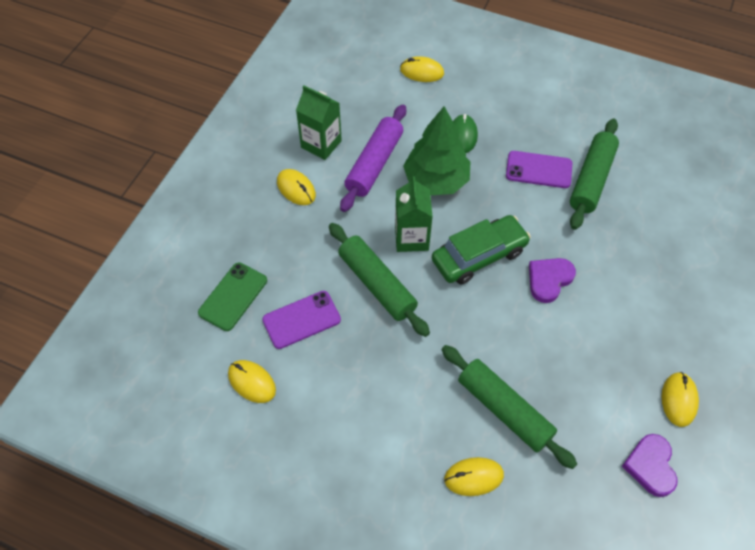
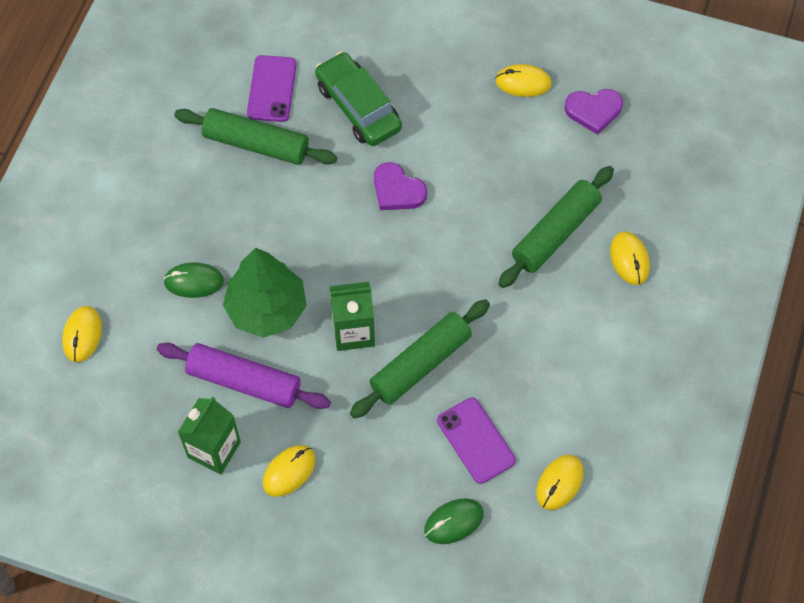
camera: 95 degrees left, 5 degrees up
green phone [198,262,267,331] -> green mouse [424,498,484,544]
green car [432,215,531,285] -> green car moved to [315,52,402,146]
purple phone [506,151,572,188] -> purple phone moved to [247,55,297,122]

